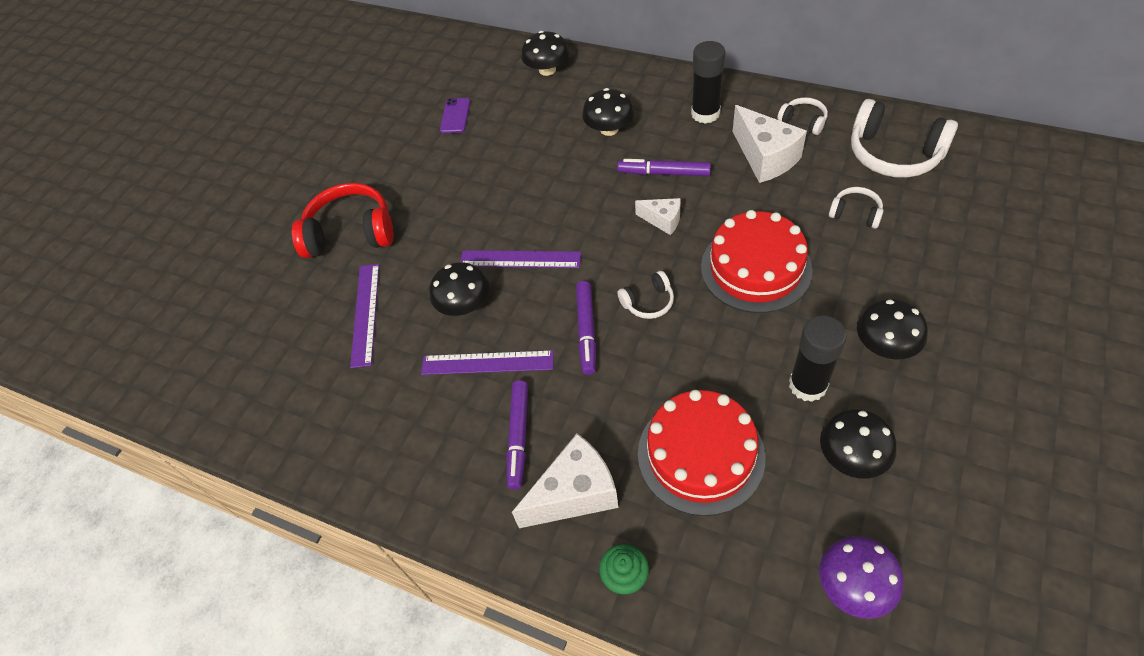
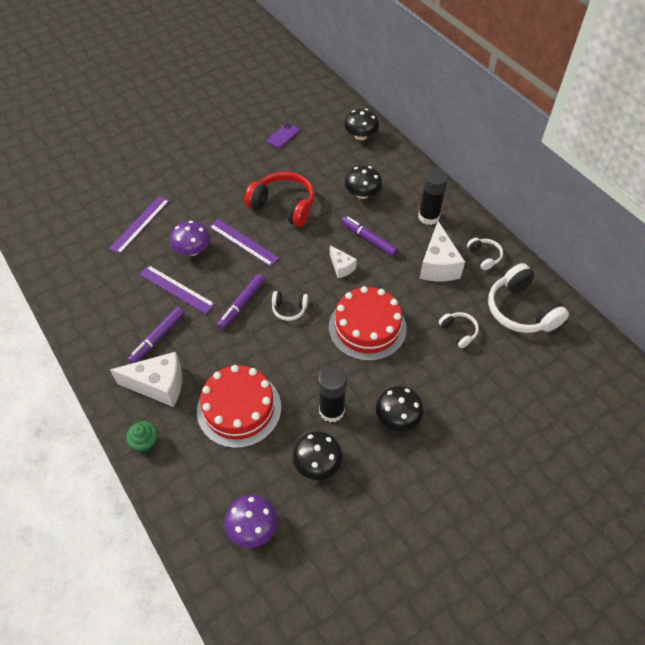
camera: 25 degrees right, 0 degrees up
red headphones [292,183,394,258] -> red headphones moved to [244,171,315,227]
black mushroom [429,262,489,316] -> purple mushroom [170,220,210,256]

